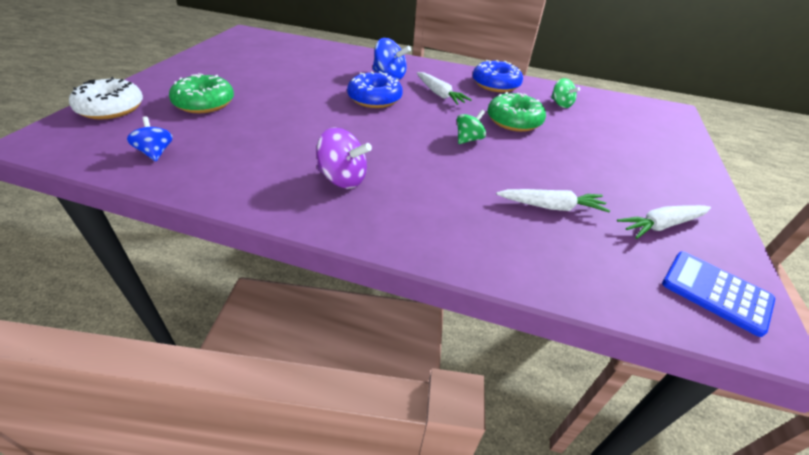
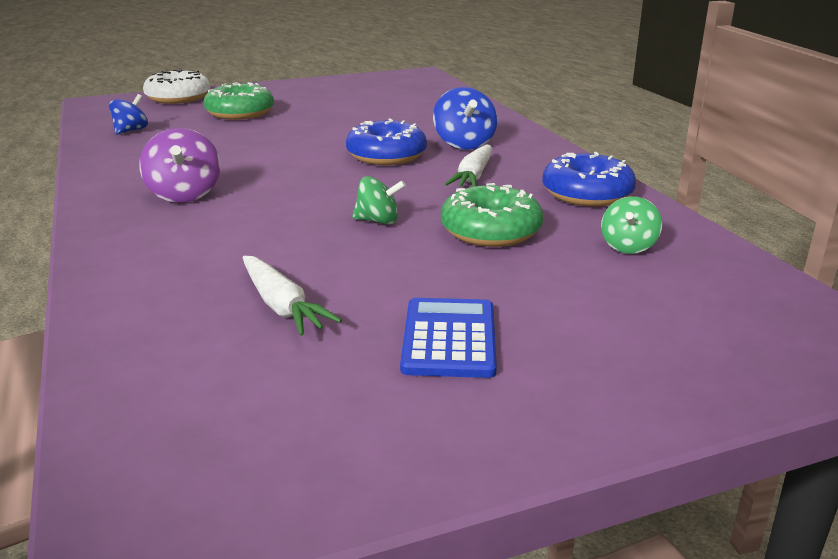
camera: 55 degrees right, 15 degrees down
white carrot [617,205,711,239] -> none
blue calculator [662,251,775,337] -> blue calculator moved to [400,298,497,378]

